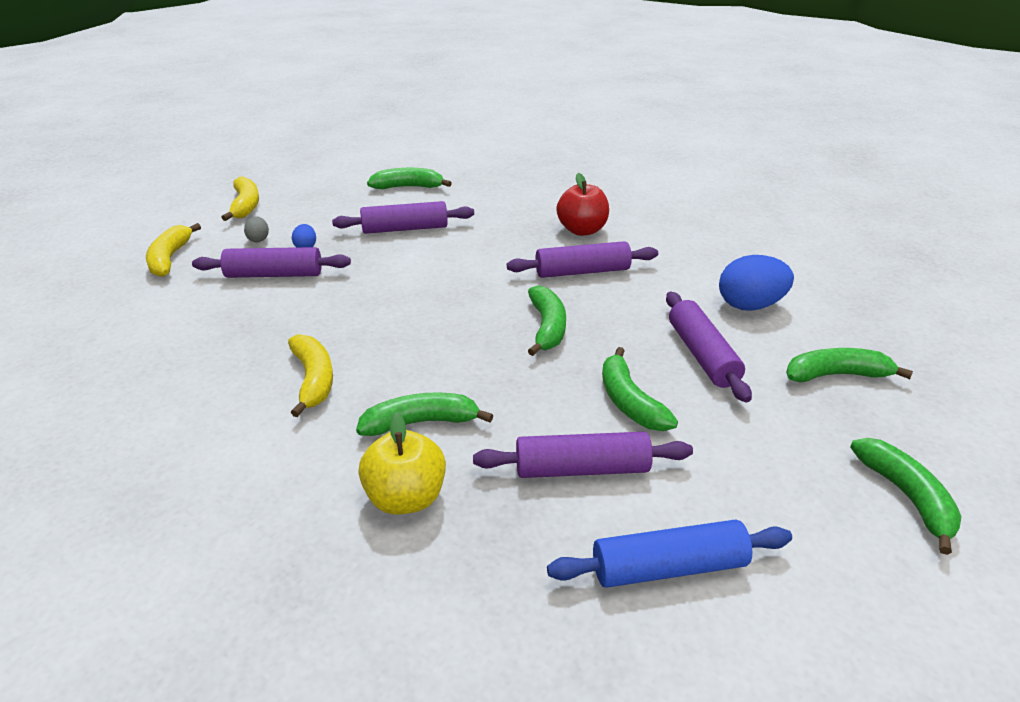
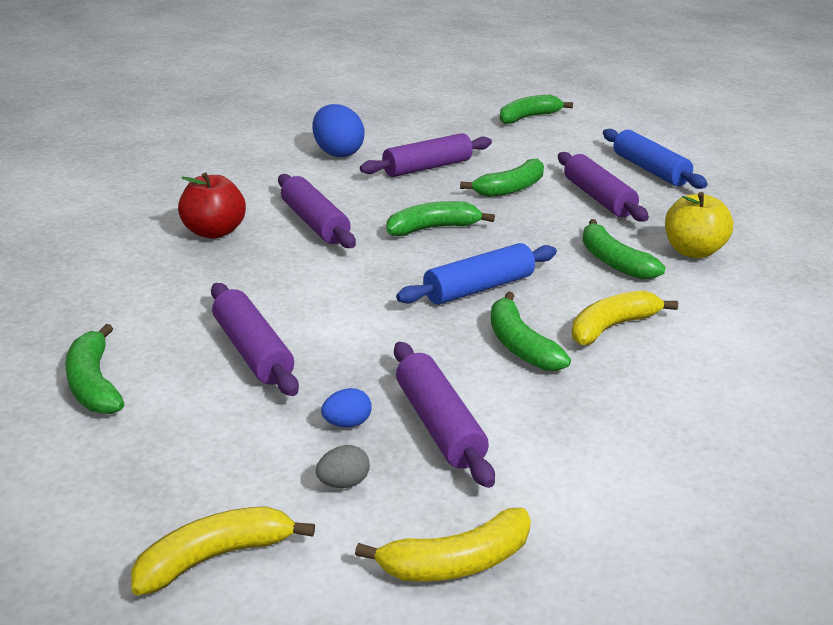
camera: 110 degrees left, 5 degrees down
green banana [786,348,913,382] -> green banana moved to [491,292,571,371]
none -> blue rolling pin [396,243,557,305]

